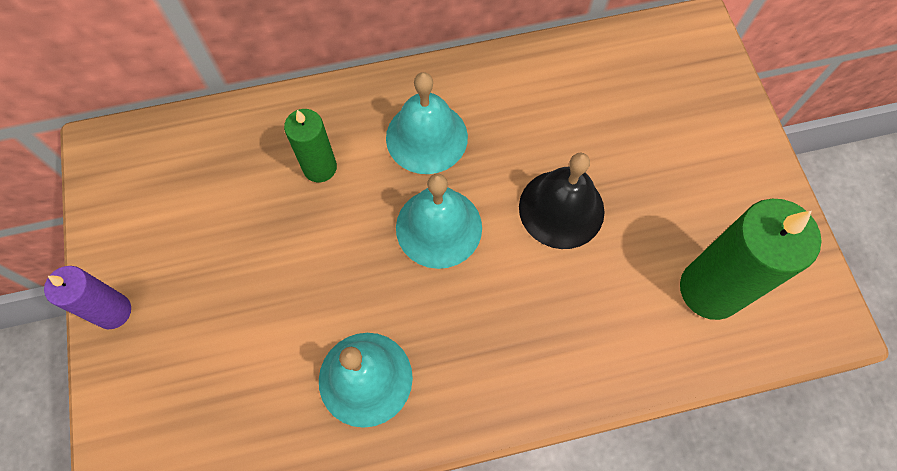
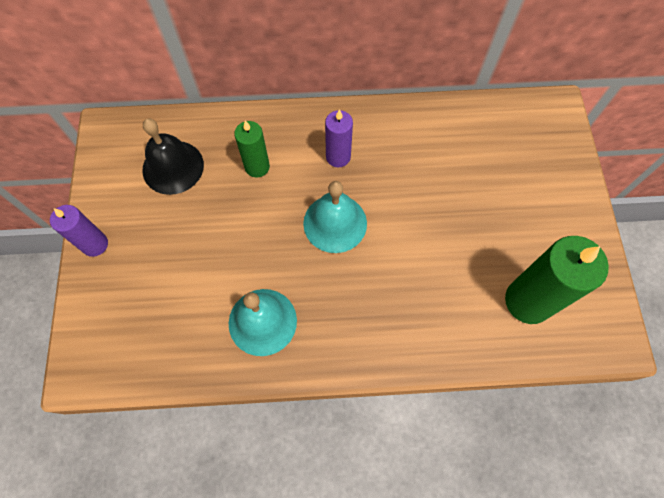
camera: 10 degrees right, 0 degrees up
turquoise bell [386,72,468,174] -> purple candle [325,109,353,168]
black bell [519,153,605,249] -> black bell moved to [142,119,204,195]

